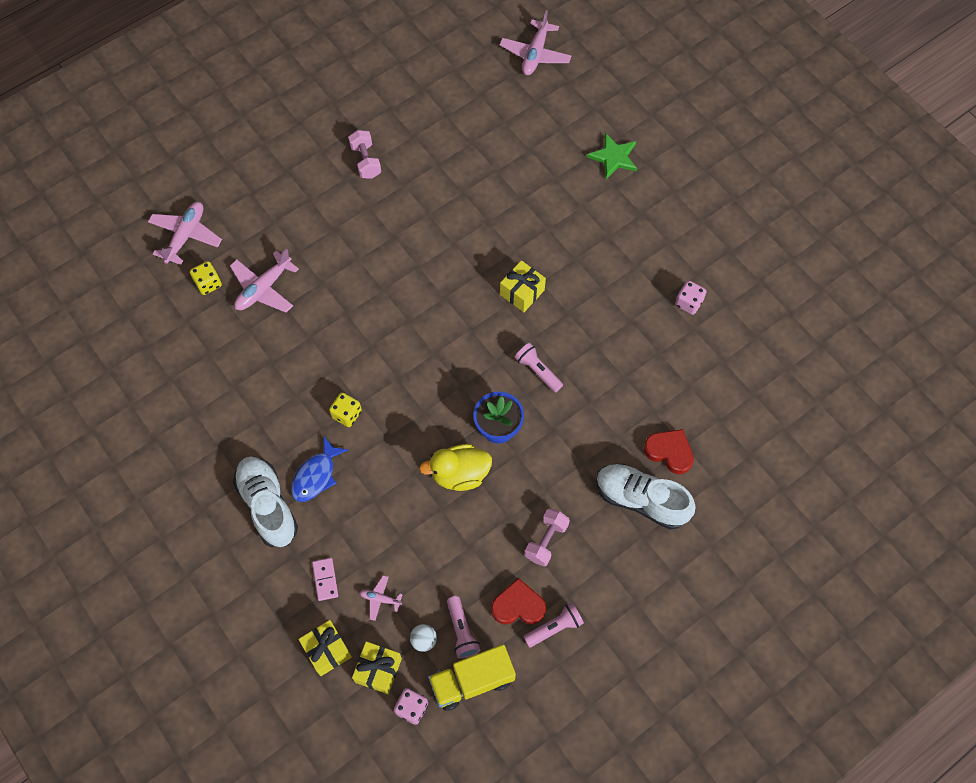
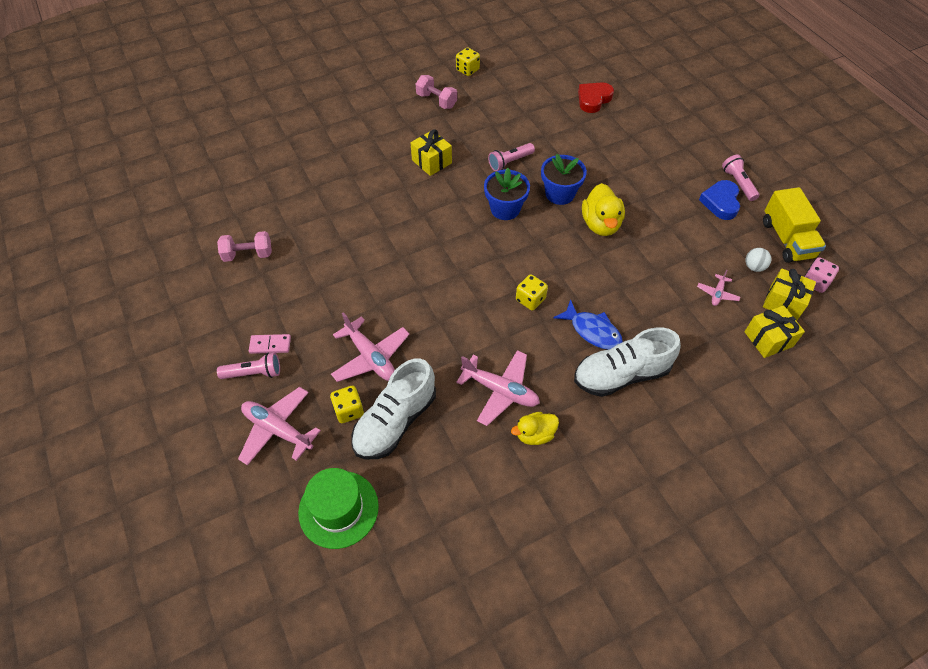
camera: 80 degrees left, 10 degrees down
pink domino [312,558,338,601] -> pink domino moved to [249,334,291,354]
pink flashlight [447,596,480,658] -> pink flashlight moved to [217,353,280,379]
red heart [491,578,546,625] -> blue heart [699,180,740,220]
pink plane [499,10,572,75] -> pink plane moved to [456,350,540,426]
pink dumbbell [525,508,570,566] -> pink dumbbell moved to [416,75,457,109]
green star [587,133,637,179] -> none
white shoe [596,464,696,530] -> white shoe moved to [351,358,436,459]
pink dice [675,281,706,315] -> yellow dice [456,47,480,76]
none -> green hat [298,468,379,549]
none -> blue flower pot [484,168,530,220]
none -> yellow duck [511,412,559,445]

